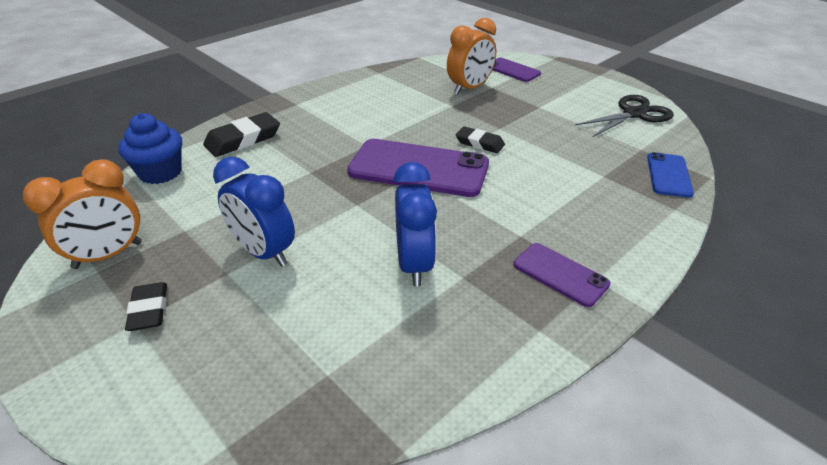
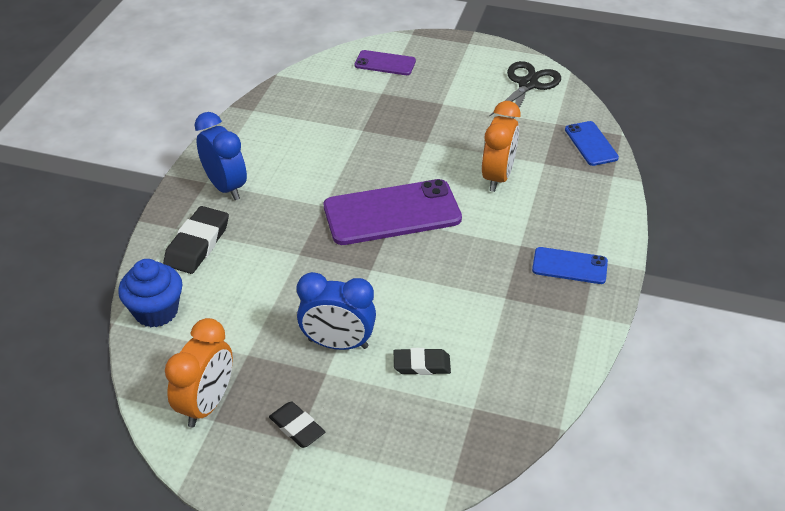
camera: 30 degrees left, 5 degrees up
blue clock [393,162,437,286] -> blue clock moved to [195,112,247,200]
orange clock [447,18,496,95] -> orange clock moved to [482,101,520,192]
black eraser [456,126,505,153] -> black eraser moved to [394,348,451,375]
purple phone [513,243,611,307] -> blue phone [532,247,608,284]

